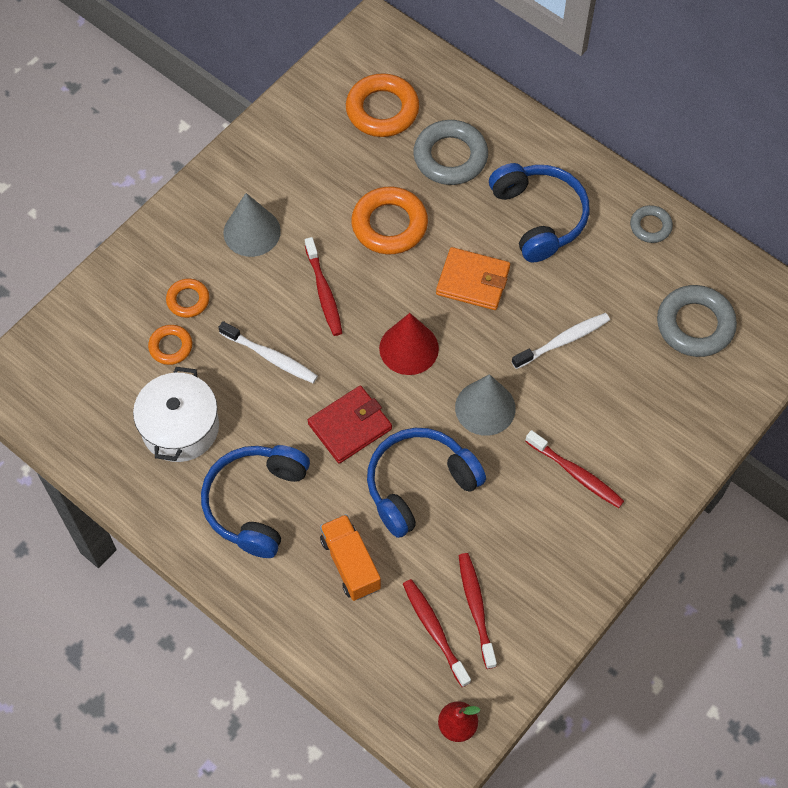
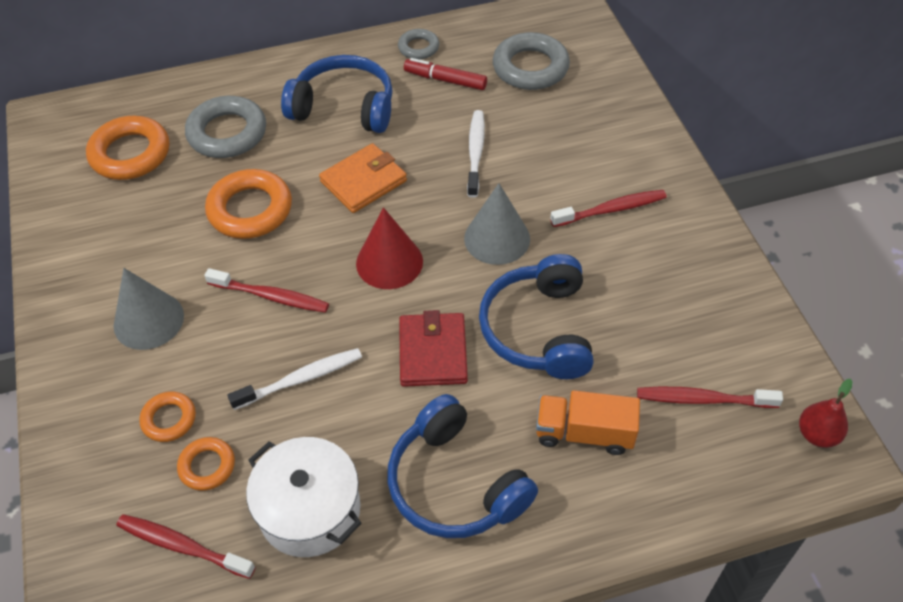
camera: 55 degrees left, 10 degrees down
red toothbrush [458,553,497,669] -> red toothbrush moved to [116,514,255,579]
none -> red marker [404,58,487,90]

